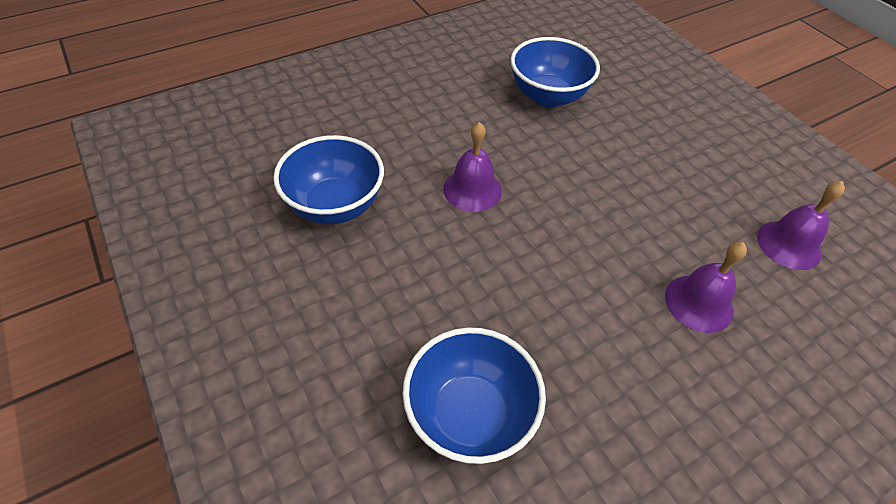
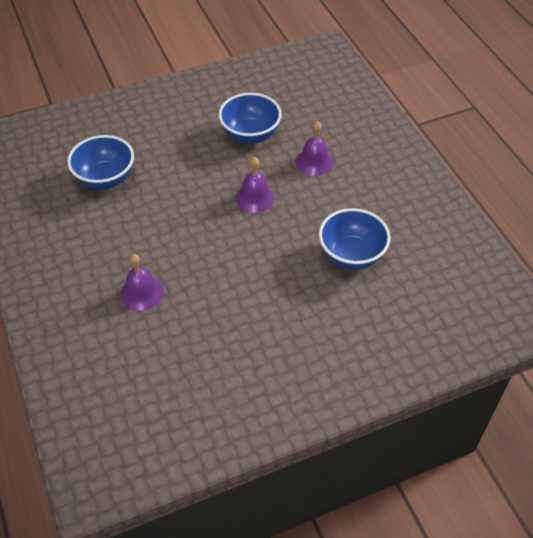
camera: 100 degrees right, 0 degrees up
purple bell [757,181,845,270] -> purple bell moved to [296,121,333,176]

